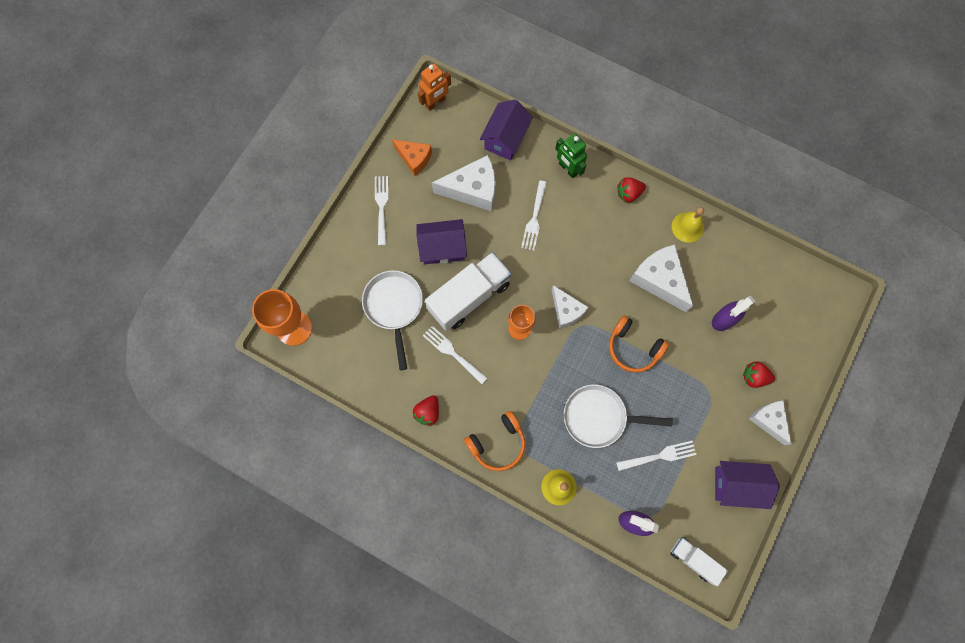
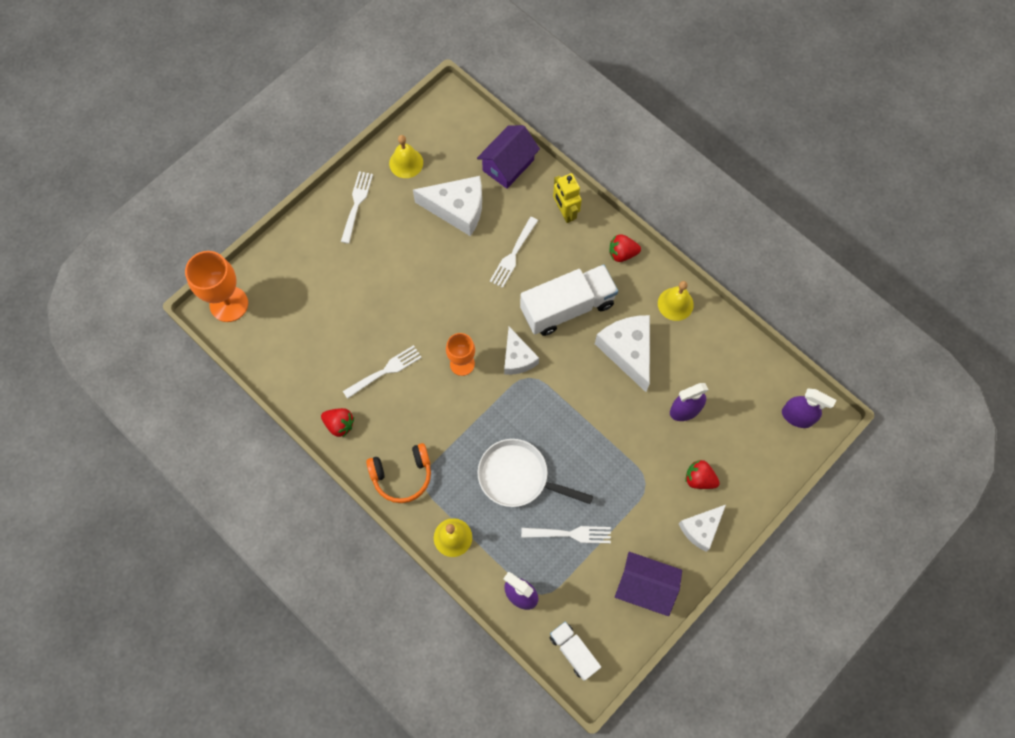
camera: 15 degrees right, 5 degrees down
white pan [362,270,423,370] -> none
orange cheese [392,139,432,176] -> yellow bell [389,135,423,178]
red strawberry [413,395,439,426] -> red strawberry turned 105 degrees counterclockwise [321,408,354,437]
purple house [416,219,467,264] -> none
orange robot [418,63,451,111] -> none
white fork [423,326,487,384] -> white fork turned 90 degrees clockwise [343,345,422,399]
white truck [425,252,512,331] -> white truck moved to [520,264,618,336]
green robot [555,133,587,178] -> yellow robot [553,173,582,223]
orange headphones [609,315,669,373] -> none
white cheese [748,400,791,445] -> white cheese turned 120 degrees counterclockwise [679,505,726,552]
none -> purple spray bottle [782,388,836,428]

